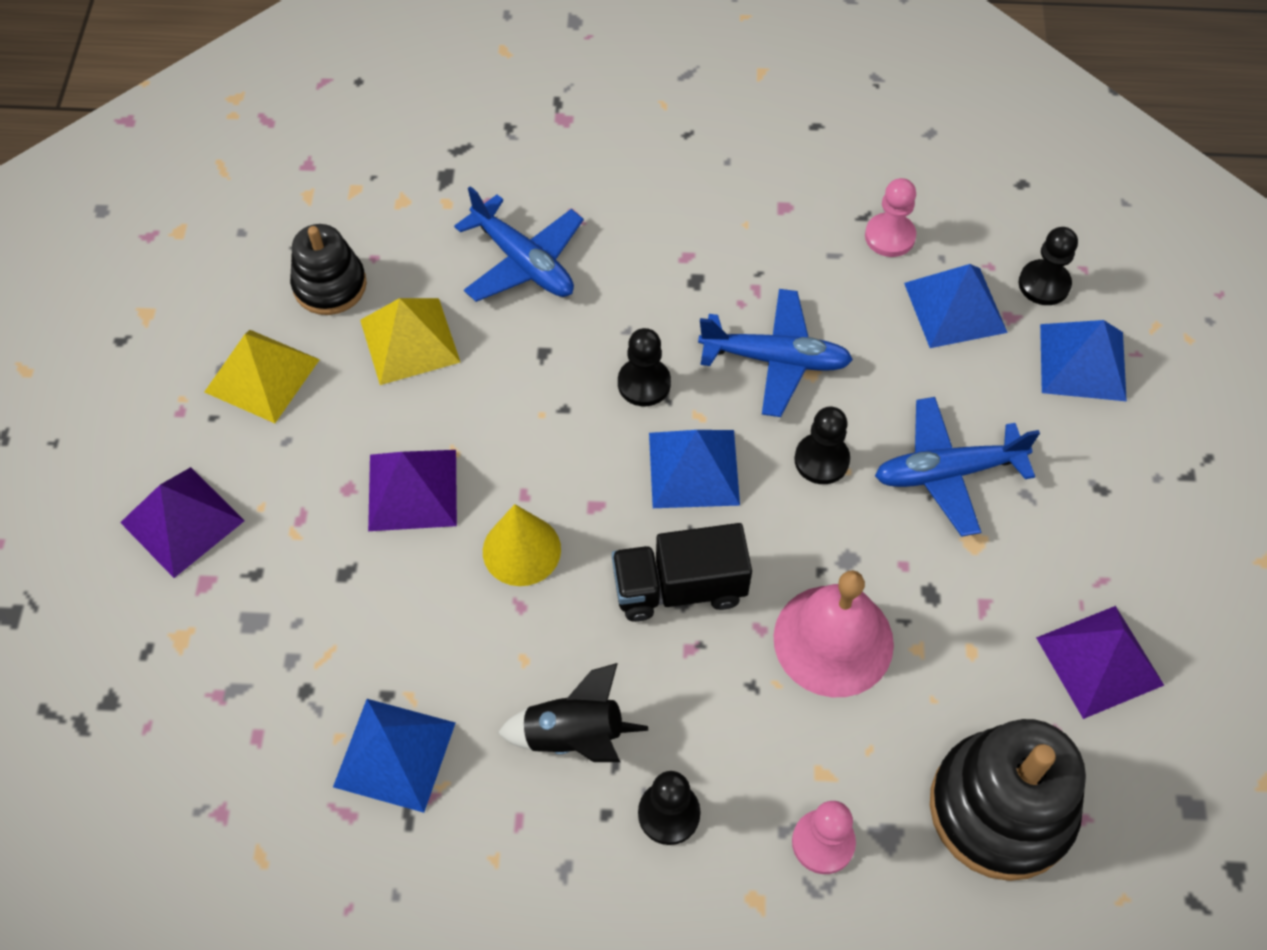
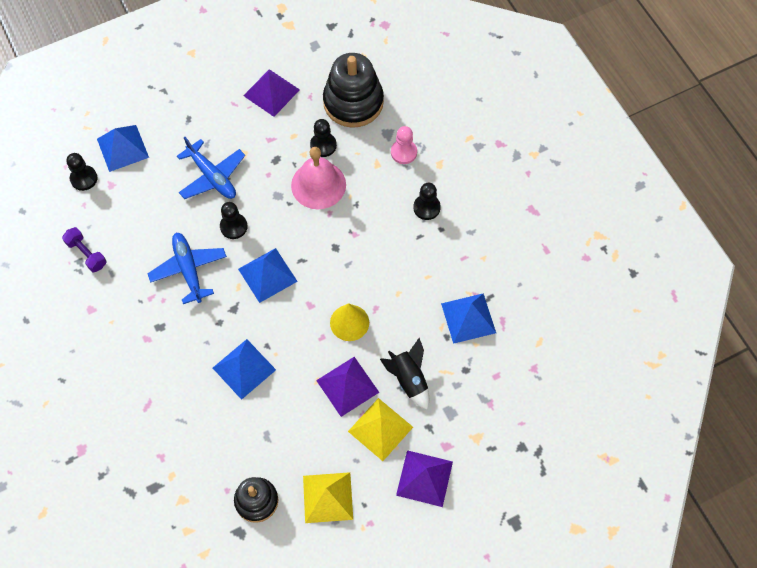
camera: 120 degrees left, 5 degrees up
yellow pyramid [360,298,461,385] -> yellow pyramid moved to [348,398,413,461]
blue plane [454,186,584,302] -> none
black rocket [498,663,648,762] -> black rocket moved to [380,338,429,410]
black truck [612,523,752,622] -> none
black pawn [618,328,671,406] -> black pawn moved to [310,119,337,157]
pink pawn [865,178,916,257] -> purple dumbbell [62,227,107,272]
blue pyramid [904,264,1008,348] -> blue pyramid moved to [213,339,276,400]

